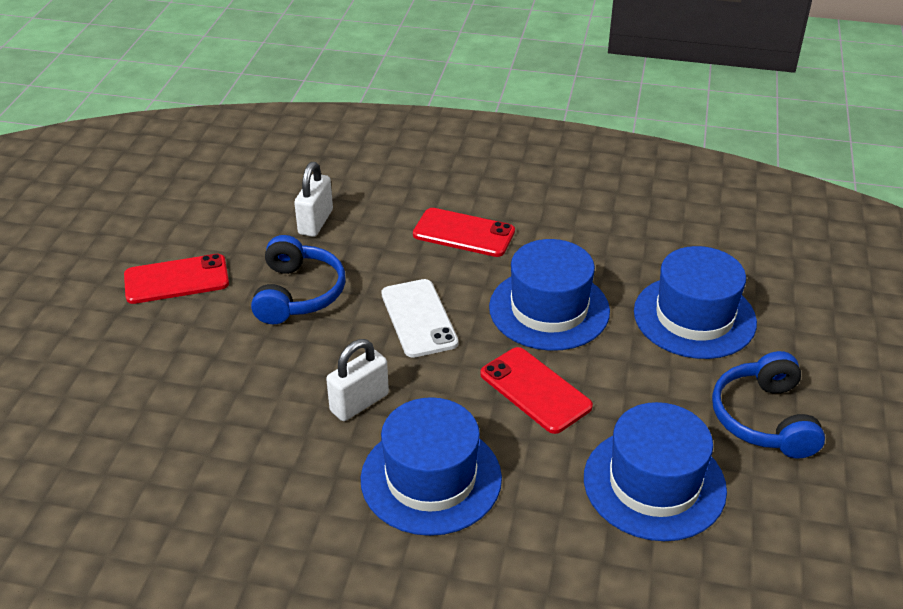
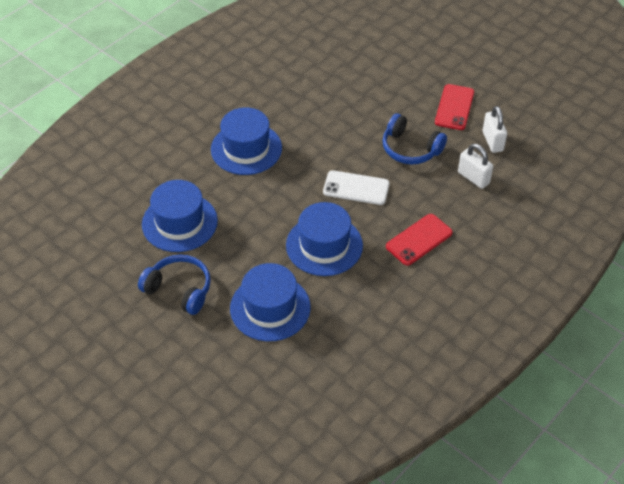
camera: 120 degrees right, 10 degrees up
white padlock [326,339,389,421] -> white padlock moved to [483,106,507,153]
red phone [480,347,593,434] -> none

